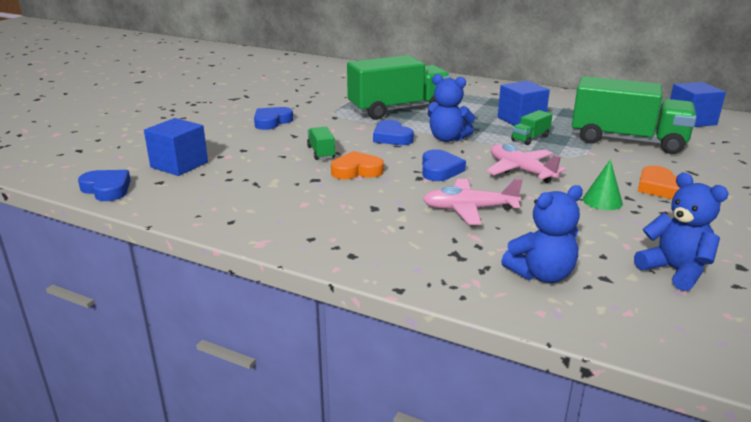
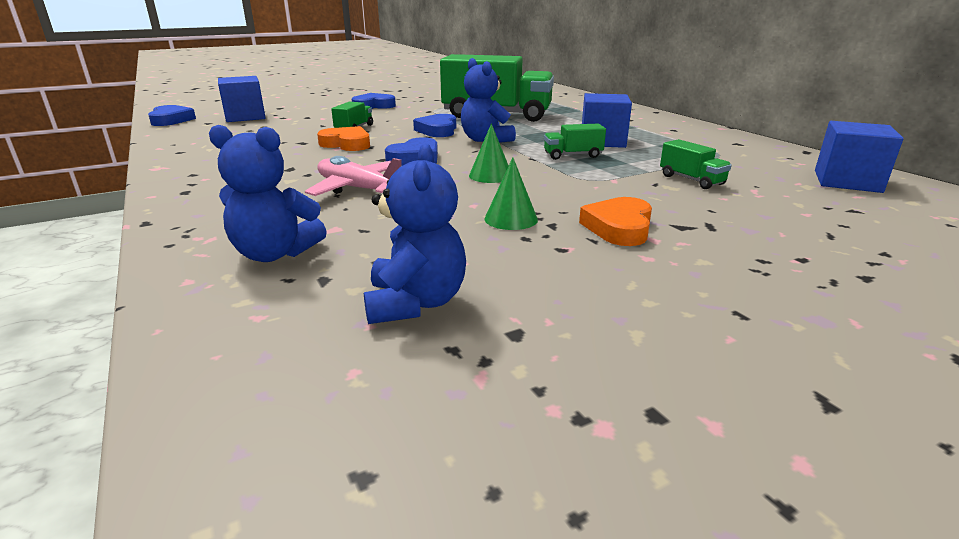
camera: 35 degrees right, 0 degrees up
pink plane [486,144,566,183] -> green cone [469,123,509,183]
green truck [572,76,696,154] -> green truck [660,139,732,189], size x0.41

